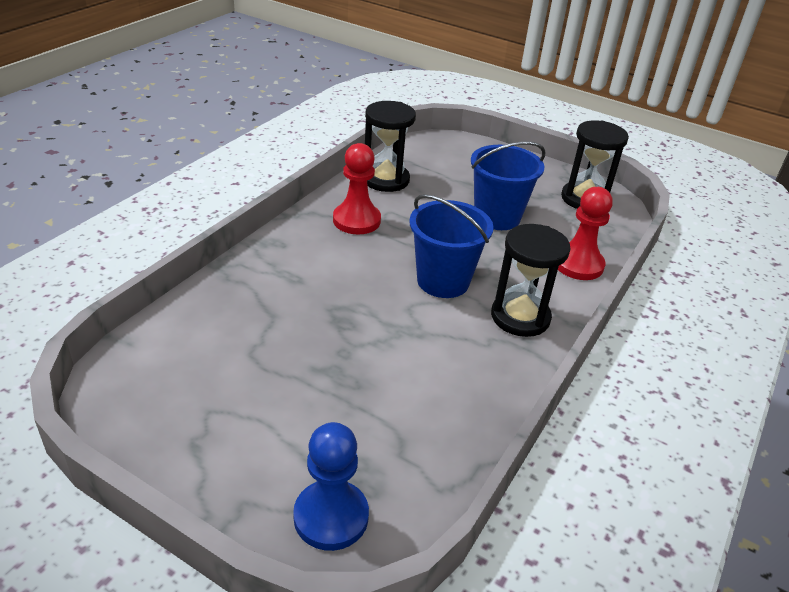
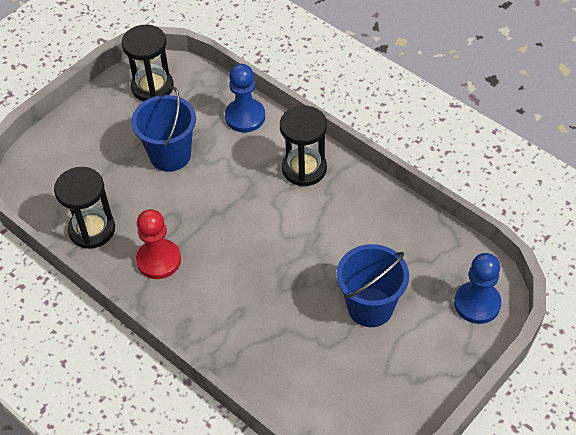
camera: 75 degrees left, 15 degrees up
blue bucket [409,194,494,298] -> blue bucket moved to [336,244,409,327]
red pawn [558,187,613,280] -> blue pawn [225,64,265,132]

